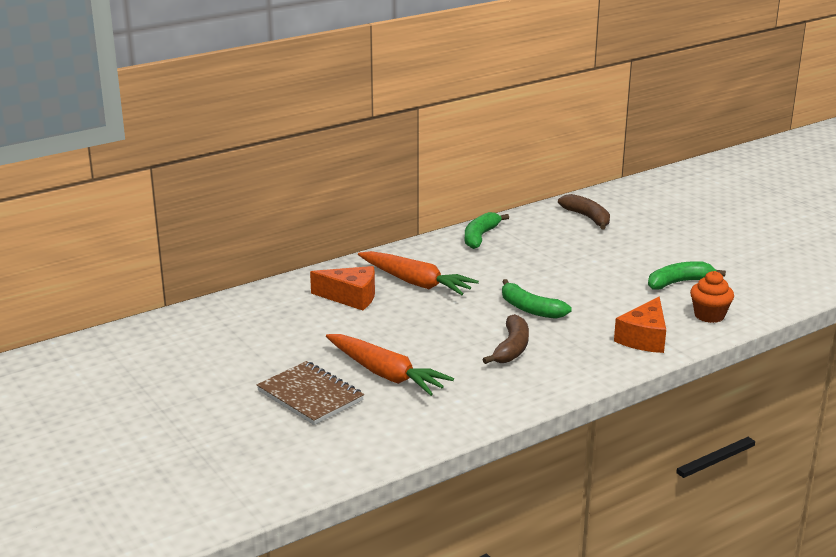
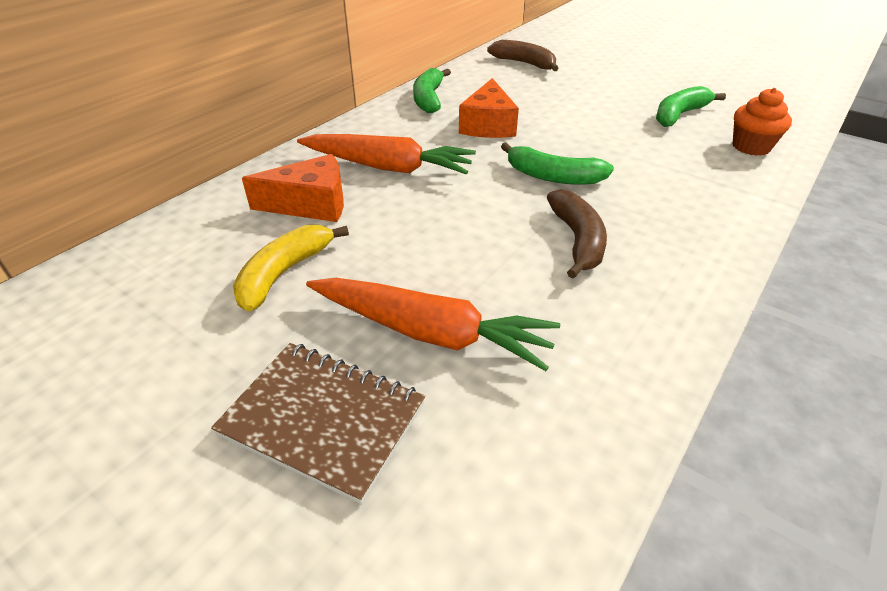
camera: 20 degrees left, 15 degrees up
orange cheese [614,297,666,353] -> orange cheese moved to [459,78,519,138]
none -> yellow banana [233,225,349,311]

